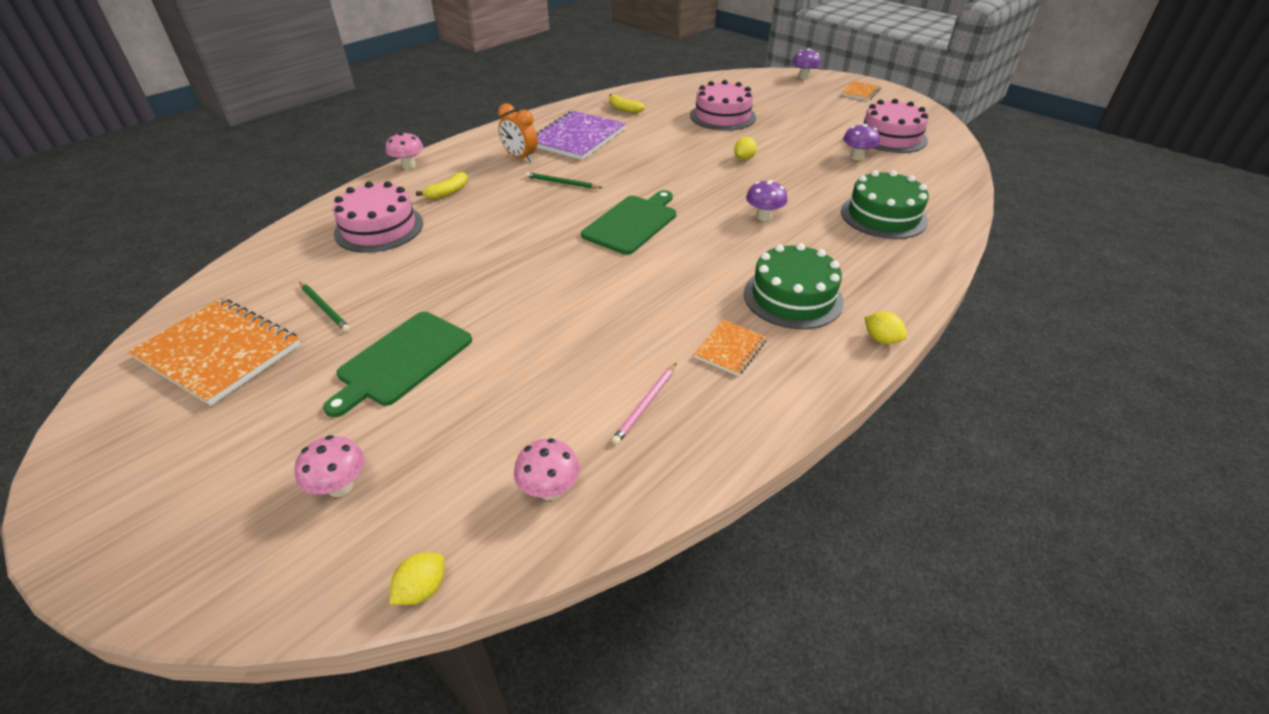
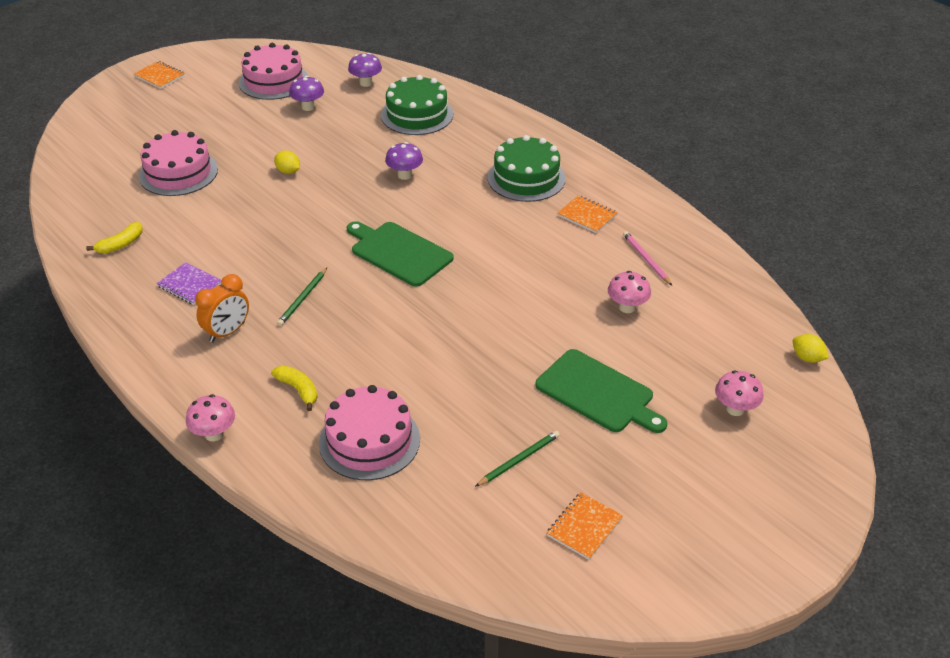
camera: 85 degrees left, 0 degrees up
orange notebook [129,298,301,406] -> orange notebook [547,492,623,560], size x0.50
pink mushroom [514,438,580,500] -> pink mushroom moved to [608,271,651,313]
purple notebook [536,111,626,160] -> purple notebook [156,262,222,305], size x0.50
pink pencil [611,363,676,445] -> pink pencil turned 150 degrees counterclockwise [623,231,672,285]
purple mushroom [792,48,821,79] -> purple mushroom moved to [348,53,382,87]
yellow lemon [864,312,907,344] -> none

